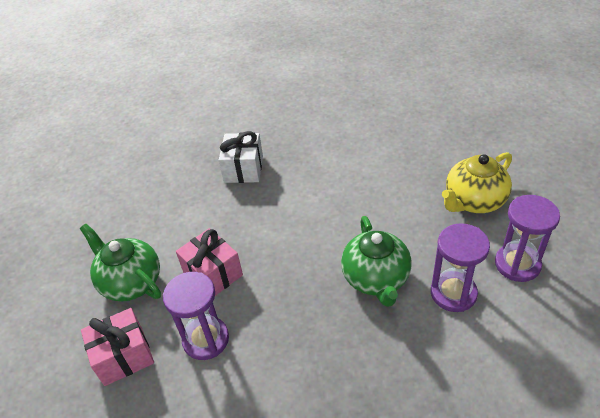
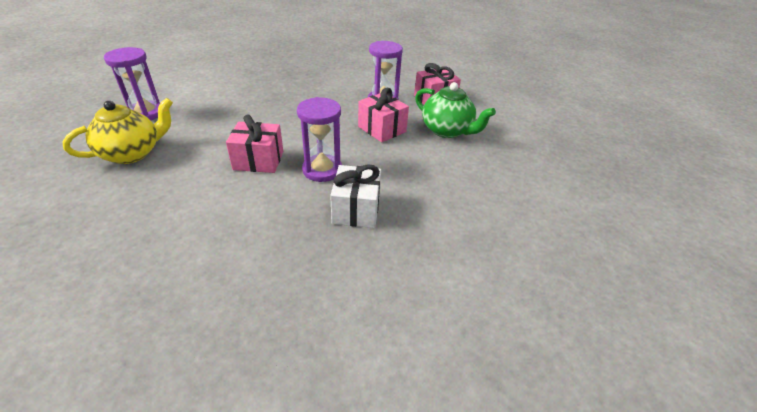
camera: 175 degrees right, 5 degrees down
green teapot [341,216,412,307] -> none
purple hourglass [431,223,490,312] -> purple hourglass moved to [297,97,342,182]
none -> pink gift [226,115,283,173]

